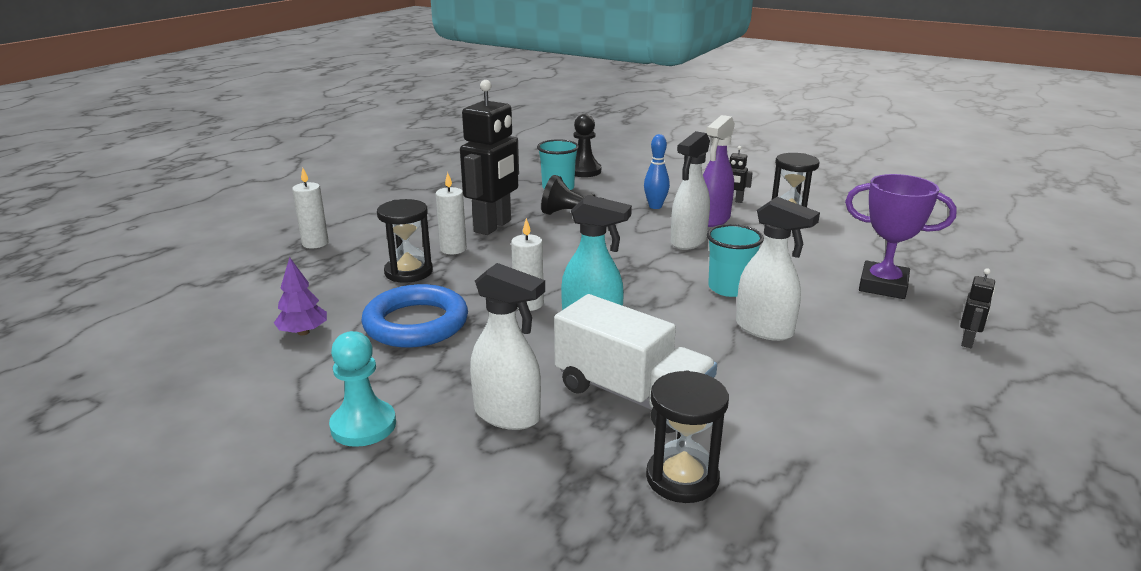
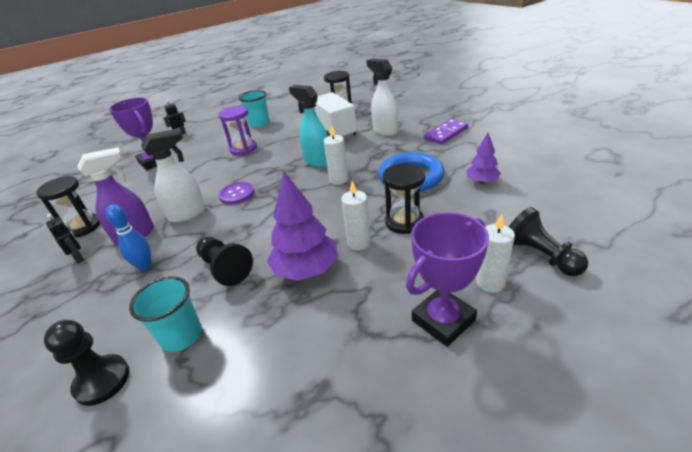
camera: 150 degrees left, 10 degrees up
turquoise pawn [329,331,396,447] -> purple domino [424,119,468,145]
black robot [460,80,519,235] -> purple tree [267,172,338,281]
turquoise cup [707,224,764,297] -> turquoise cup moved to [239,90,269,127]
white spray bottle [736,197,820,341] -> purple hourglass [218,106,257,156]
none -> purple button [218,182,254,205]
none -> purple trophy [406,212,489,347]
none -> black pawn [509,207,588,276]

